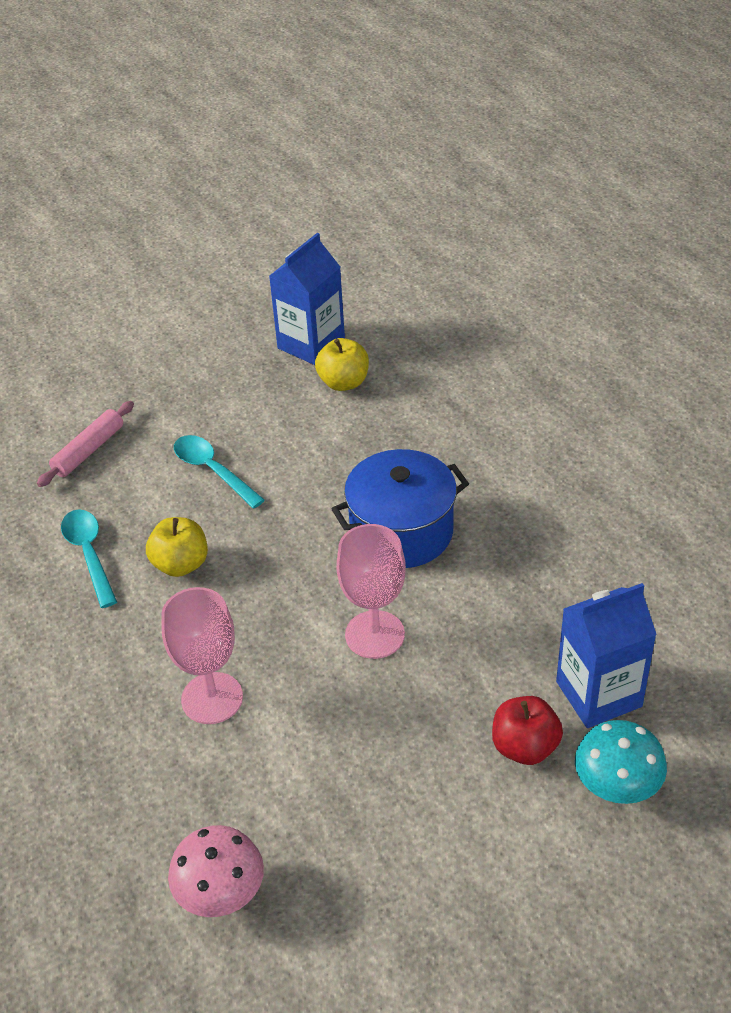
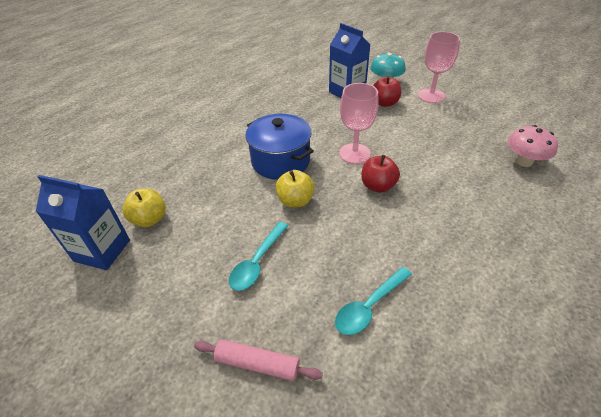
camera: 110 degrees left, 0 degrees up
yellow apple [146,517,208,577] -> yellow apple moved to [276,170,315,207]
pink goblet [161,587,243,724] -> pink goblet moved to [418,32,460,103]
none -> red apple [362,155,400,193]

